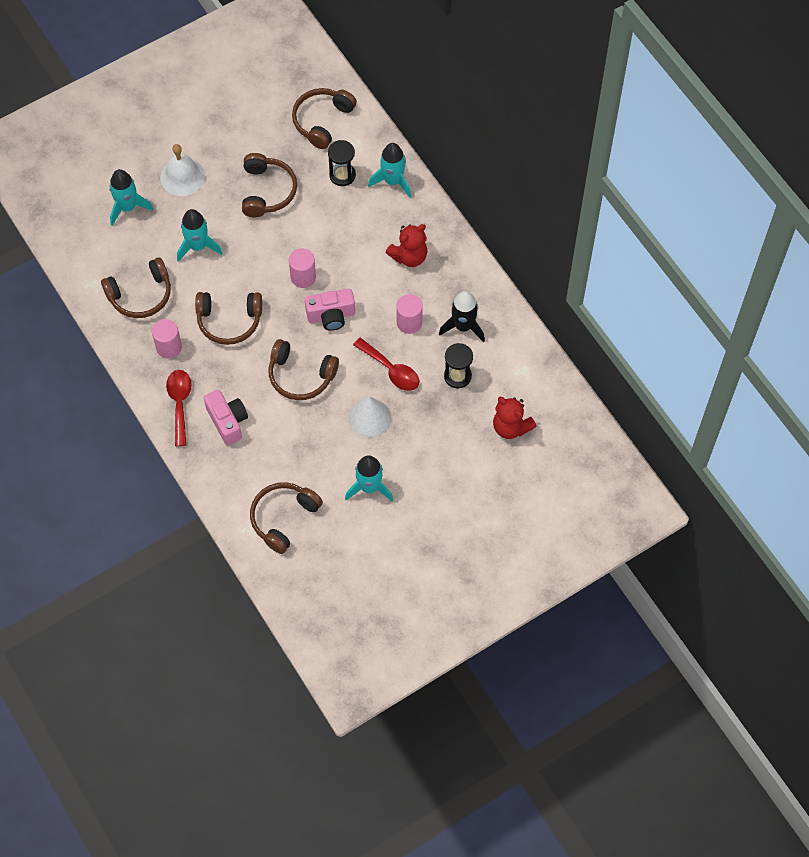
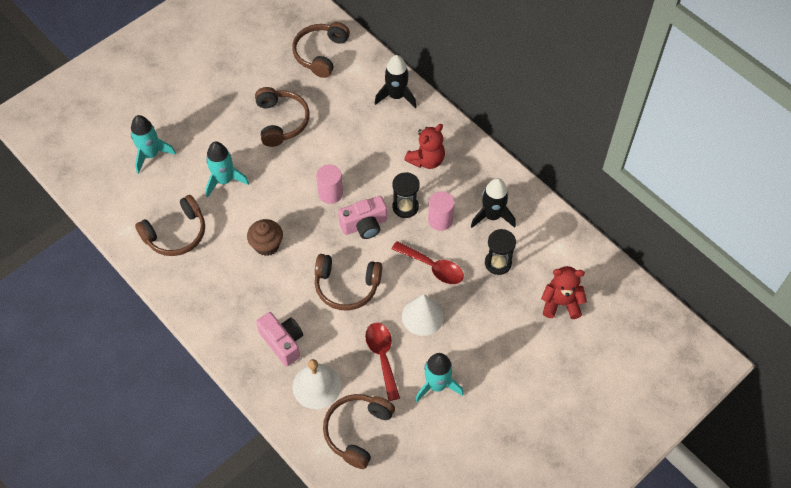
camera: 10 degrees left, 5 degrees down
pink cylinder [152,319,182,358] -> none
white bell [160,144,205,196] -> white bell moved to [292,359,341,409]
red spoon [166,370,192,446] -> red spoon moved to [365,323,400,401]
brown headphones [195,292,262,345] -> brown cupcake [247,219,283,256]
black hourglass [328,140,356,186] -> black hourglass moved to [392,172,420,218]
turquoise rocket [368,143,411,197] -> black rocket [374,55,416,108]
red teddy bear [493,397,537,439] -> red teddy bear turned 150 degrees clockwise [541,266,587,319]

